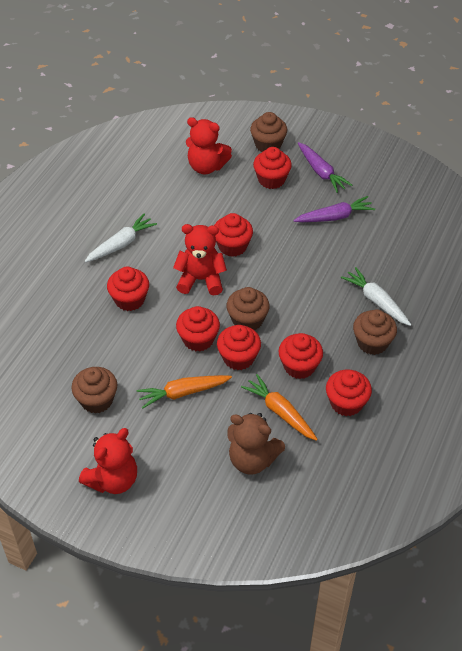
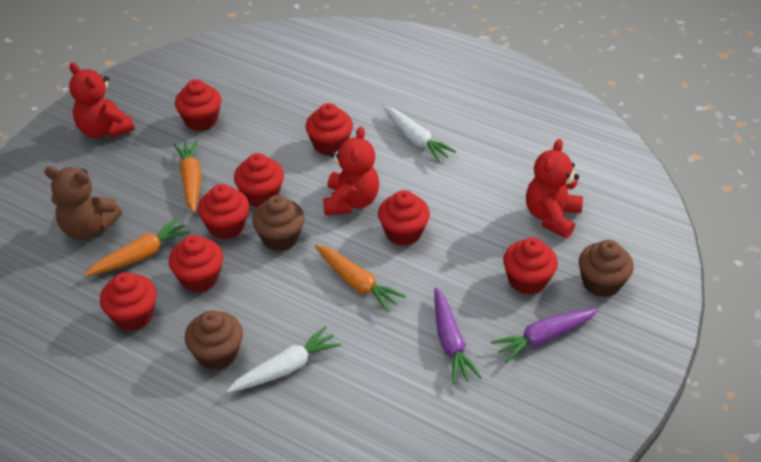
camera: 95 degrees right, 5 degrees down
brown cupcake [71,367,117,413] -> red cupcake [175,79,221,131]
brown teddy bear [227,413,285,475] -> brown teddy bear turned 105 degrees counterclockwise [44,166,122,240]
none -> orange carrot [315,245,406,313]

